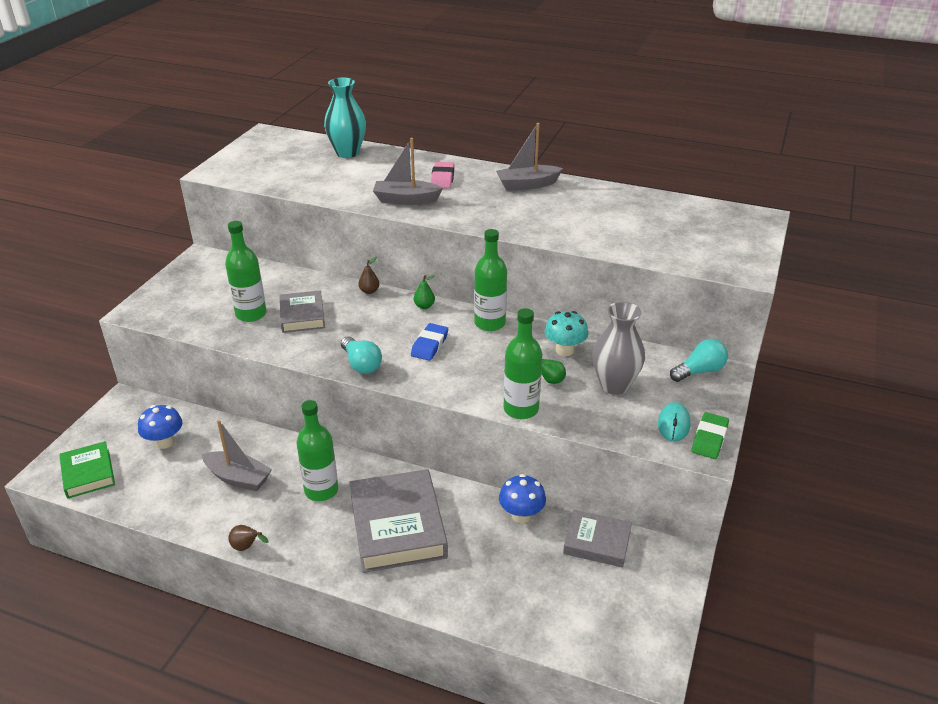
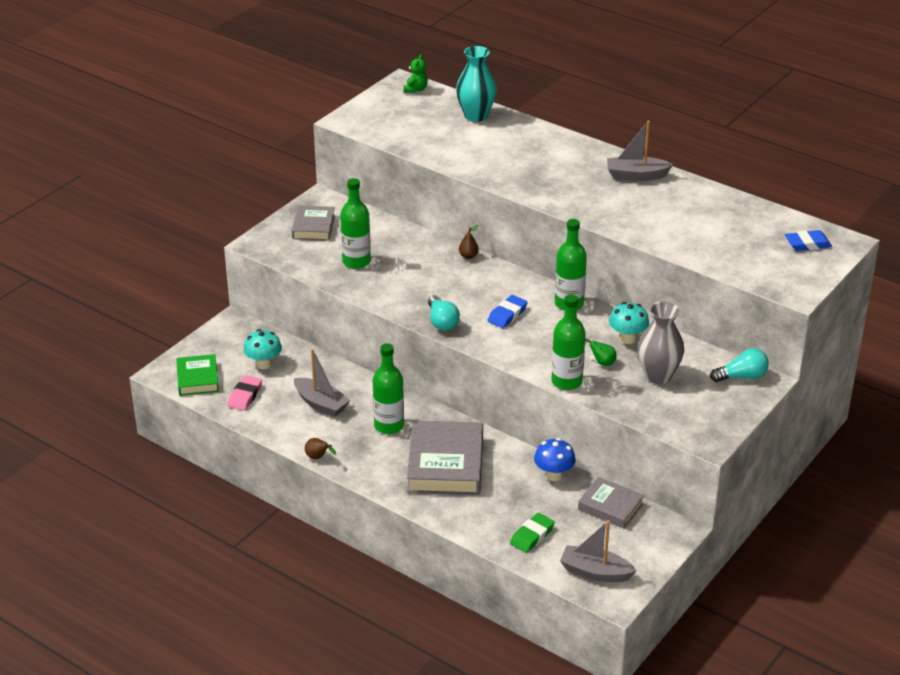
camera: 15 degrees right, 0 degrees up
blue mushroom [138,405,183,449] -> turquoise mushroom [244,329,282,369]
grey book [279,290,325,333] -> grey book moved to [292,206,335,241]
grey boat [373,138,443,205] -> grey boat moved to [560,520,637,582]
green pear [414,275,435,309] -> none
pink eraser [431,162,455,189] -> pink eraser moved to [227,375,262,411]
turquoise mouse [658,402,691,442] -> none
green eraser [692,412,729,459] -> green eraser moved to [510,513,555,553]
none -> green teddy bear [404,54,428,93]
none -> blue eraser [785,230,832,251]

